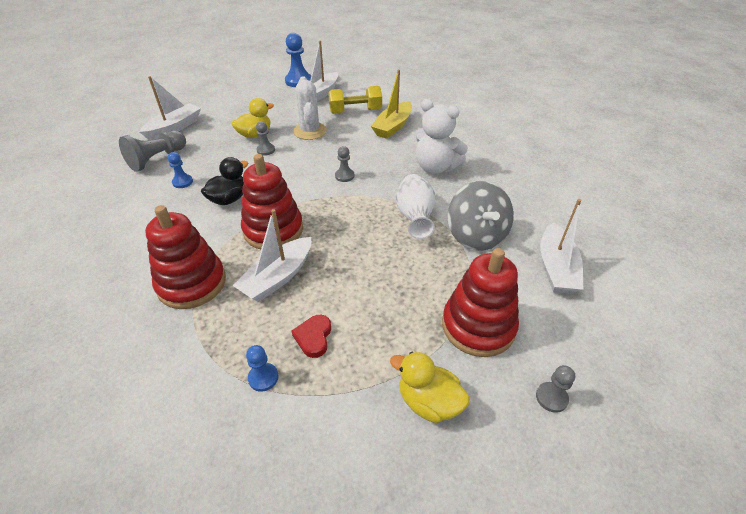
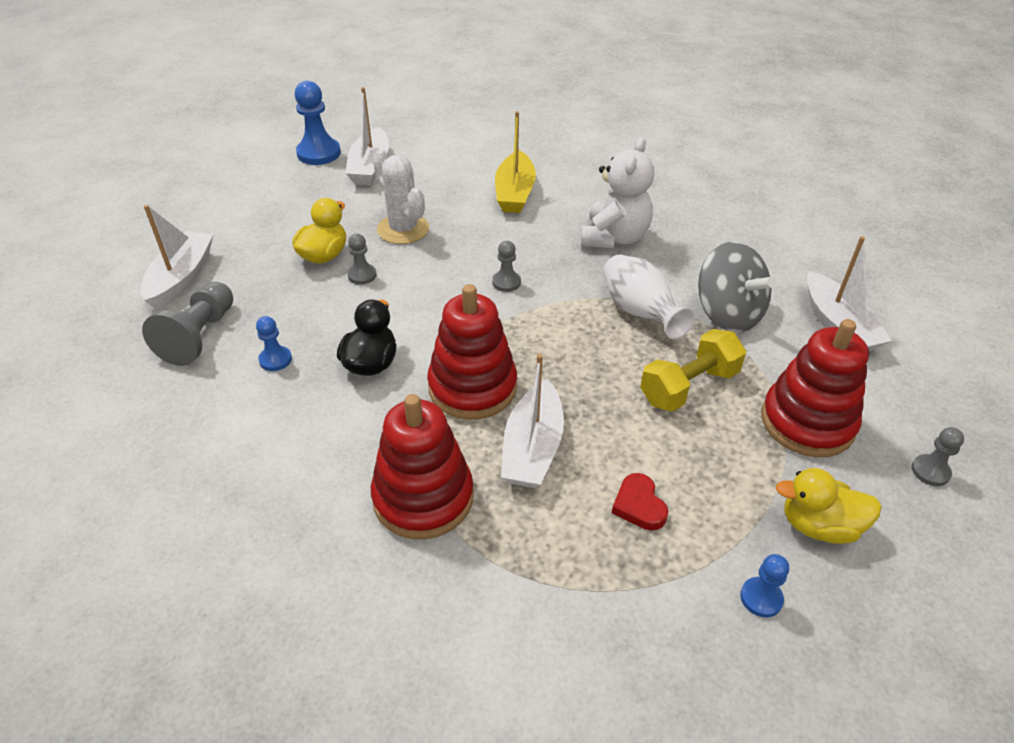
camera: 25 degrees left, 0 degrees up
blue pawn [246,345,279,391] -> blue pawn moved to [740,554,789,617]
yellow dumbbell [328,86,382,114] -> yellow dumbbell moved to [640,329,746,412]
white teddy bear [416,99,468,174] -> white teddy bear turned 75 degrees counterclockwise [581,137,654,248]

